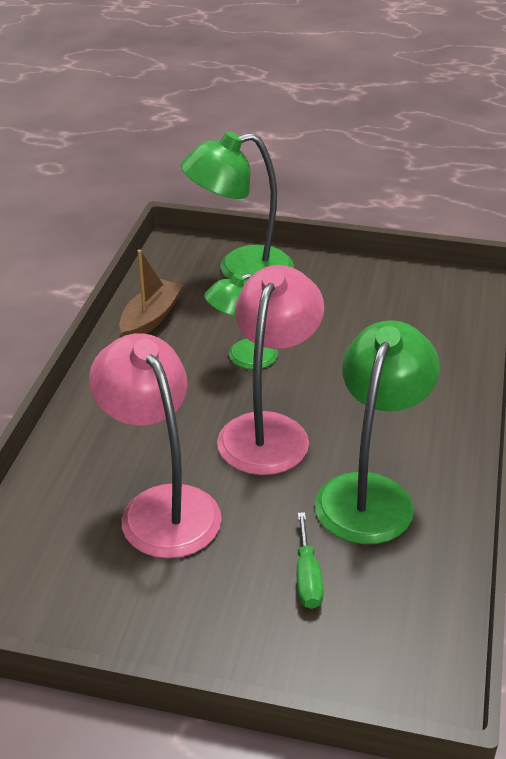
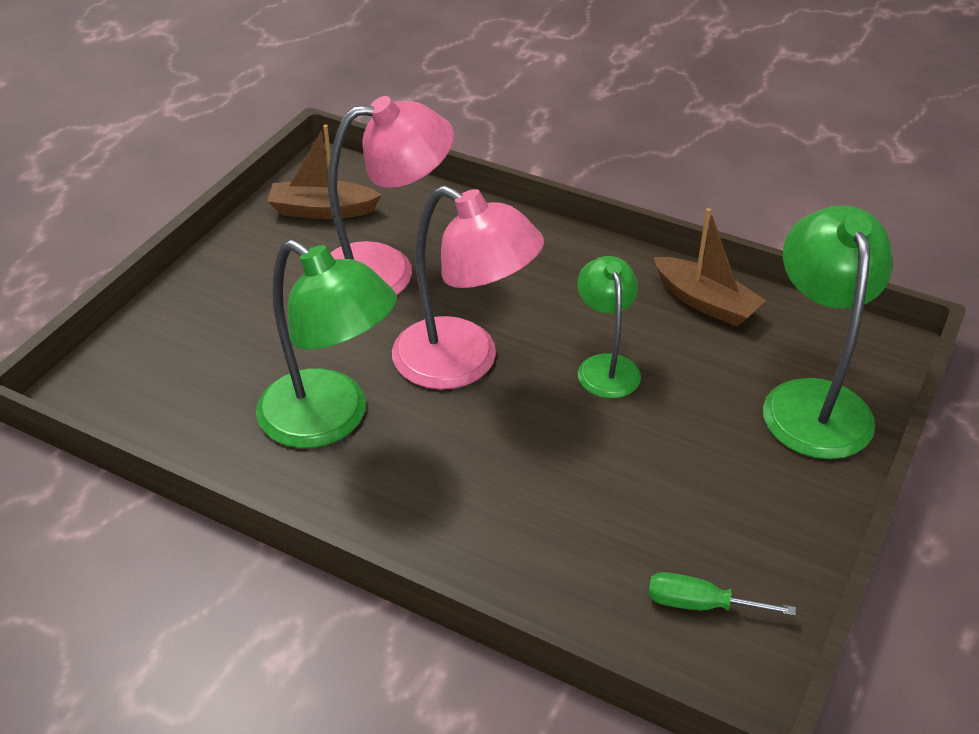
camera: 105 degrees right, 5 degrees up
green screwdriver [297,512,324,609] -> green screwdriver moved to [648,572,796,616]
none -> brown boat [267,125,382,219]

